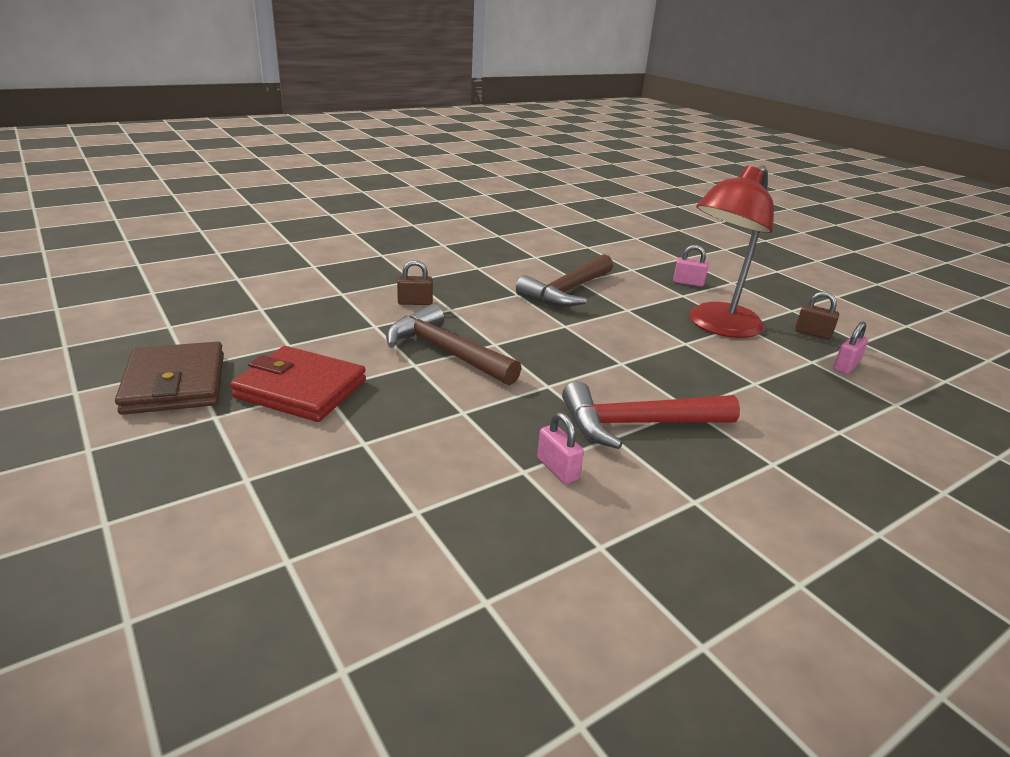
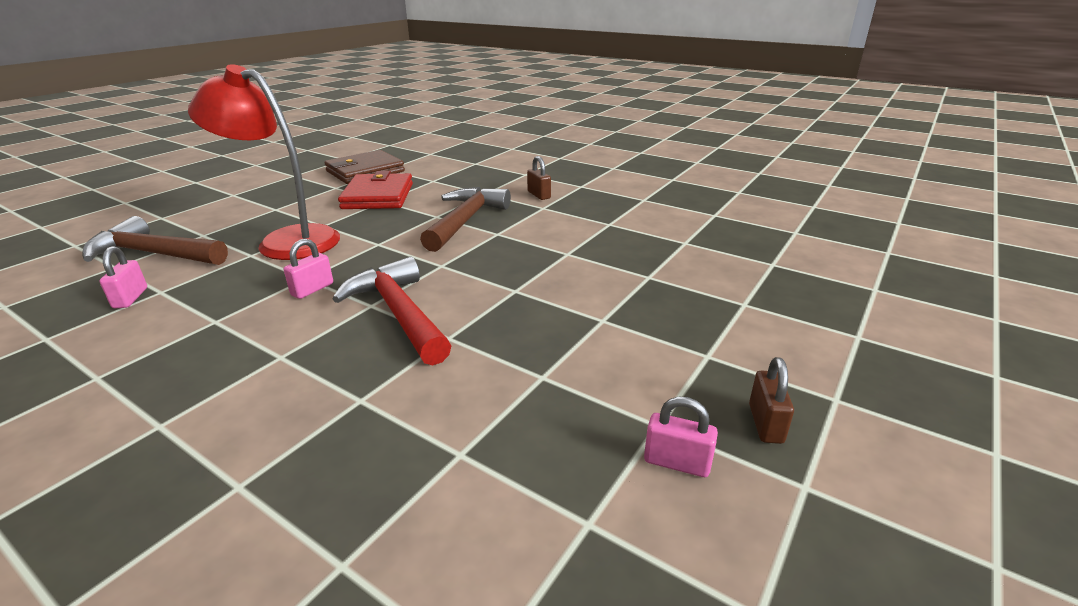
camera: 70 degrees right, 0 degrees up
brown hammer [516,254,613,307] -> brown hammer moved to [82,216,228,265]
pink padlock [673,245,709,287] -> pink padlock moved to [99,246,147,308]
red lamp [689,166,774,338] -> red lamp moved to [188,64,340,260]

